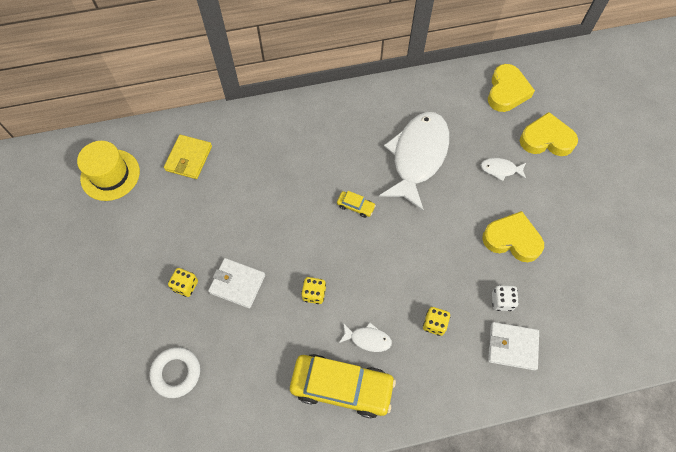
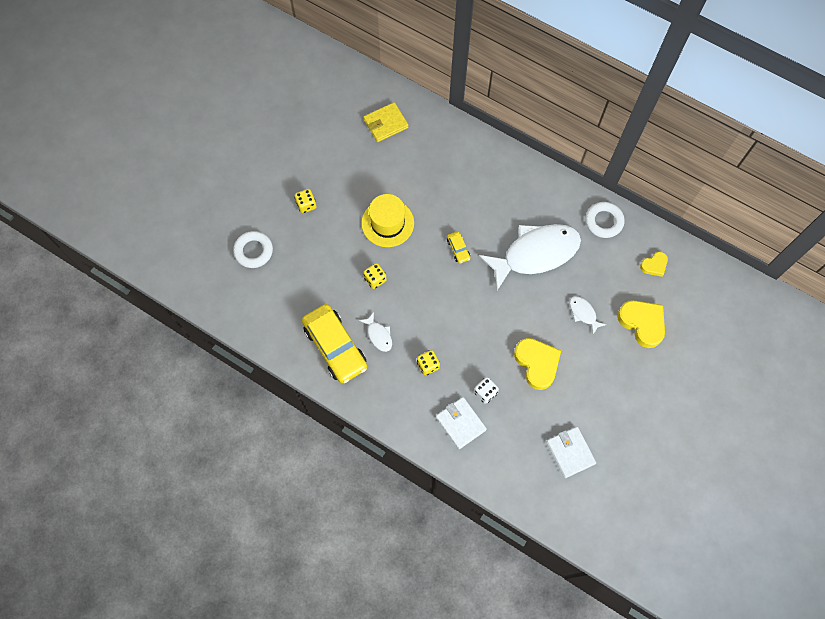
camera: 45 degrees right, 5 degrees up
yellow hat [77,141,140,201] -> yellow hat moved to [361,194,414,247]
white wallet [208,258,265,308] -> white wallet moved to [547,427,596,478]
yellow heart [488,64,535,112] -> yellow heart [640,252,668,277], size x0.56
none -> white ring [585,202,624,238]

